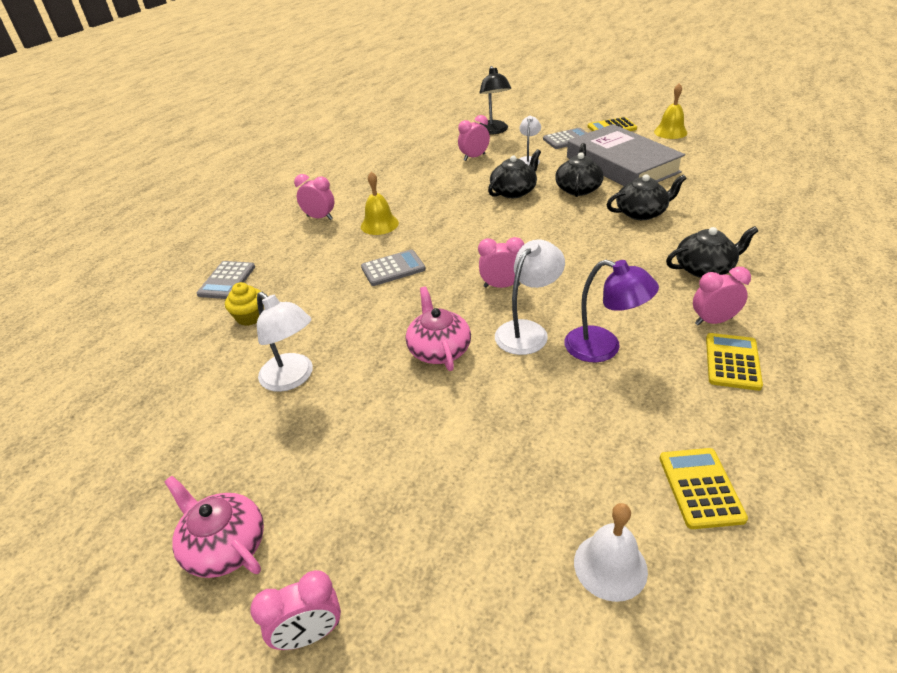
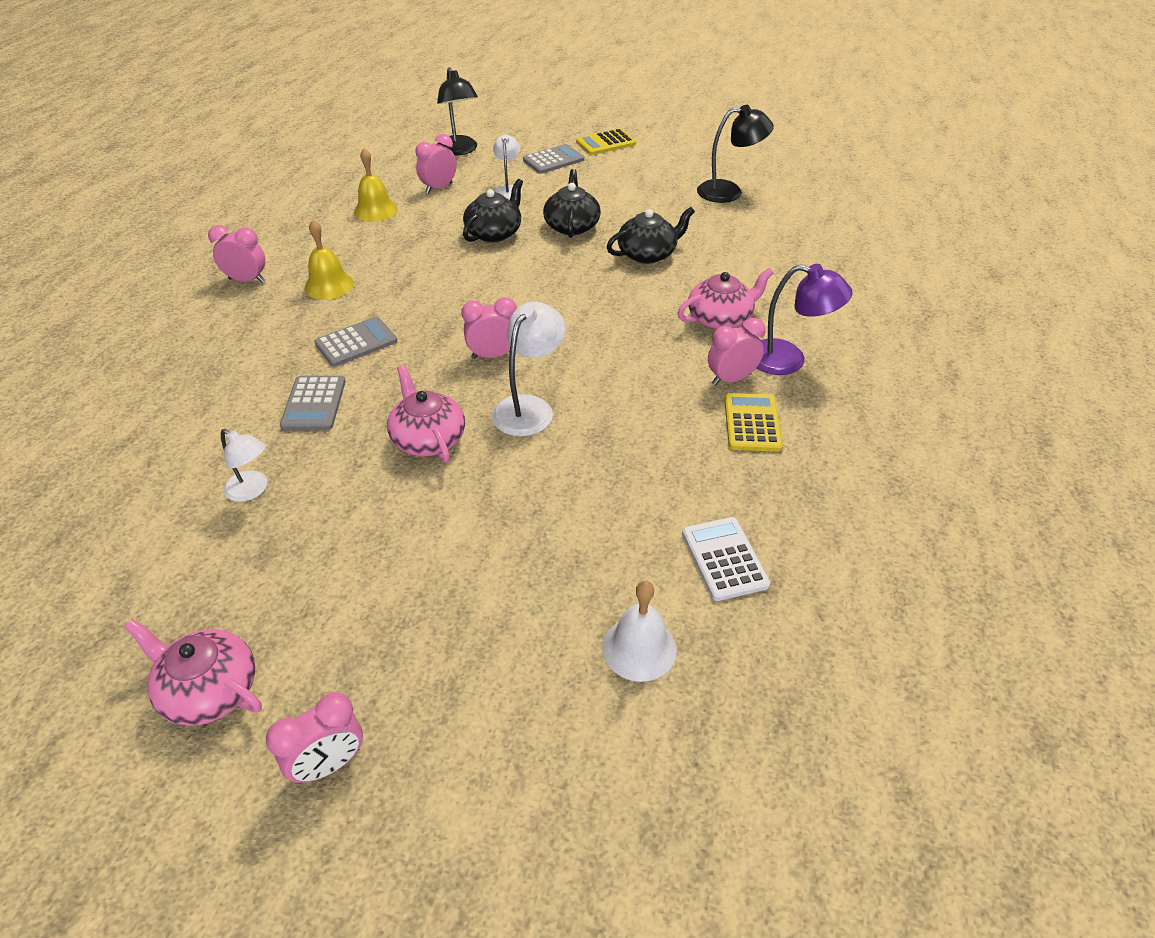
camera: 15 degrees left, 5 degrees up
grey calculator [197,261,255,299] -> grey calculator moved to [280,376,345,431]
yellow cupcake [225,282,264,326] -> none
white lamp [257,292,313,392] -> white lamp [221,429,267,502], size x0.64
purple lamp [564,260,659,362] -> purple lamp moved to [757,264,853,375]
grey book [567,124,685,186] -> none
yellow bell [654,83,687,139] -> yellow bell moved to [354,148,398,222]
yellow calculator [659,448,748,529] -> white calculator [682,517,770,601]
black teapot [666,226,758,278] -> pink teapot [677,268,773,330]
none -> black lamp [697,105,774,203]

